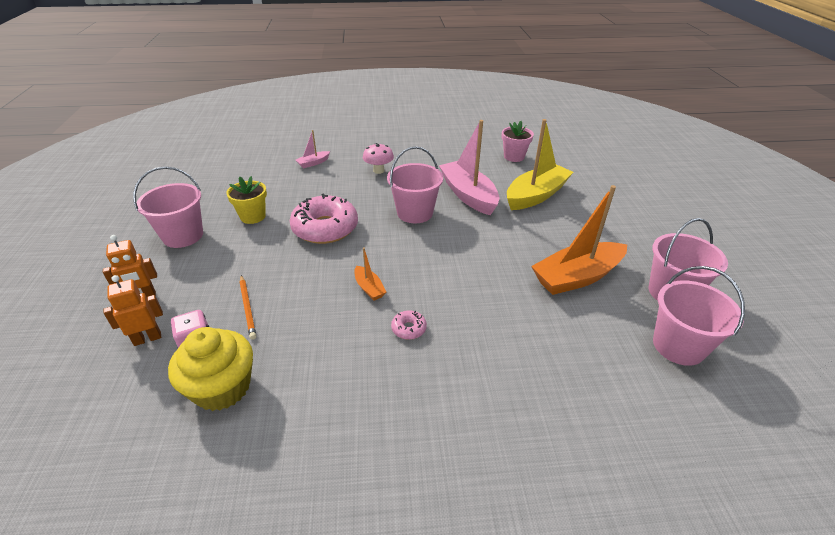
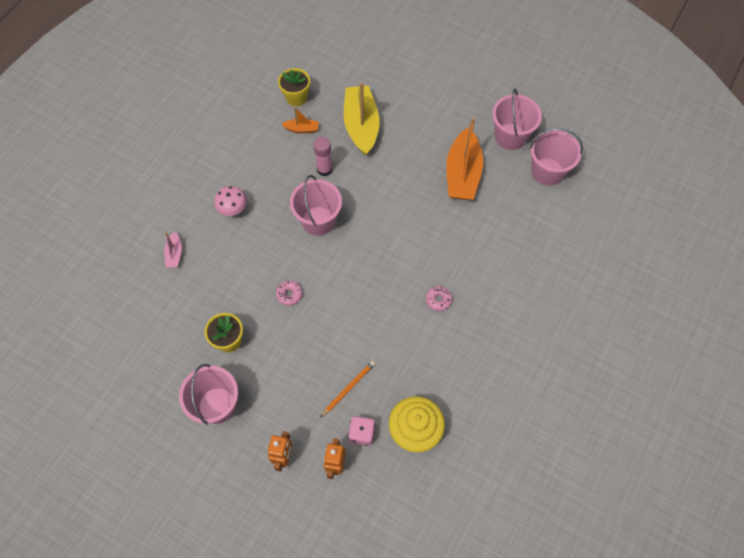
camera: 55 degrees left, 25 degrees up
orange pencil [240,275,256,340] -> orange pencil turned 60 degrees counterclockwise [320,361,375,418]
pink donut [290,194,358,244] -> pink donut [276,281,302,305], size x0.42
orange boat [354,247,386,301] -> orange boat moved to [281,107,319,133]
pink boat [439,120,499,215] -> pink glue stick [313,137,333,176]
pink flower pot [502,121,534,162] -> yellow flower pot [278,68,310,106]

